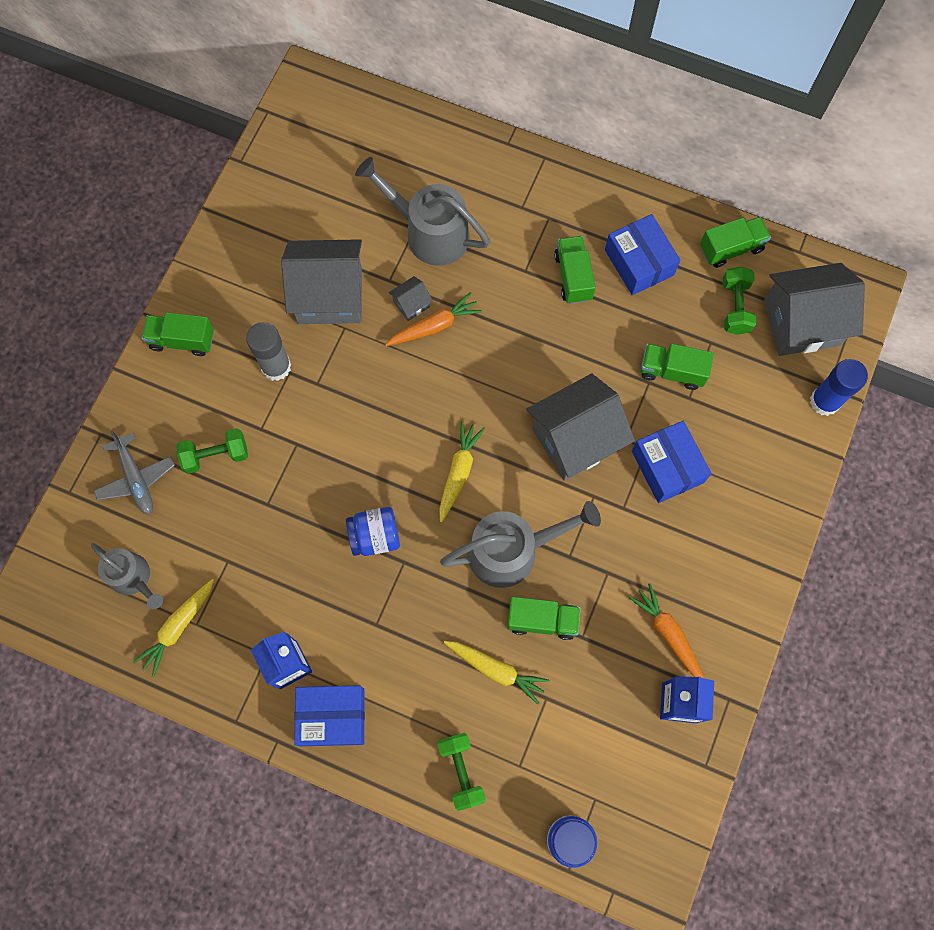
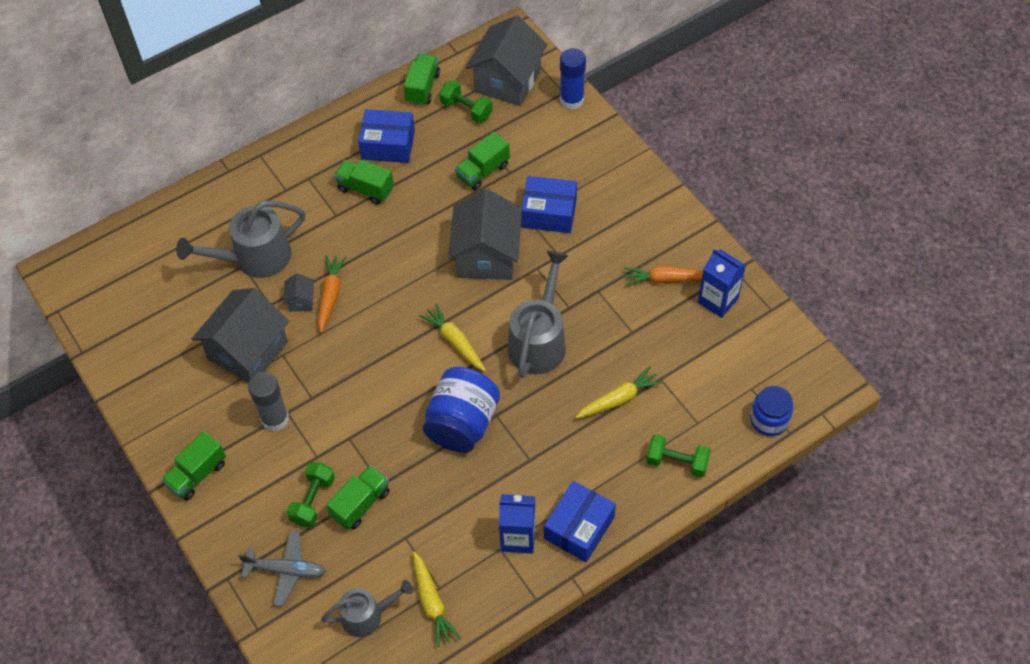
camera: 55 degrees left, 15 degrees down
blue jar [346,507,400,556] -> blue jar [423,367,500,453], size x1.59
green truck [507,597,581,640] -> green truck moved to [326,465,390,530]

